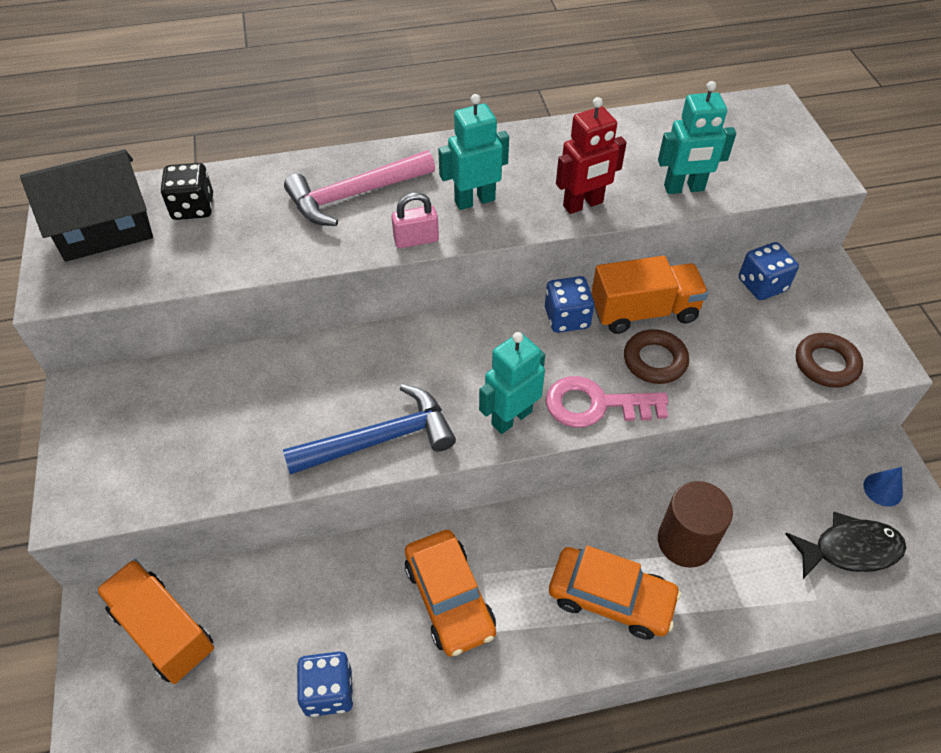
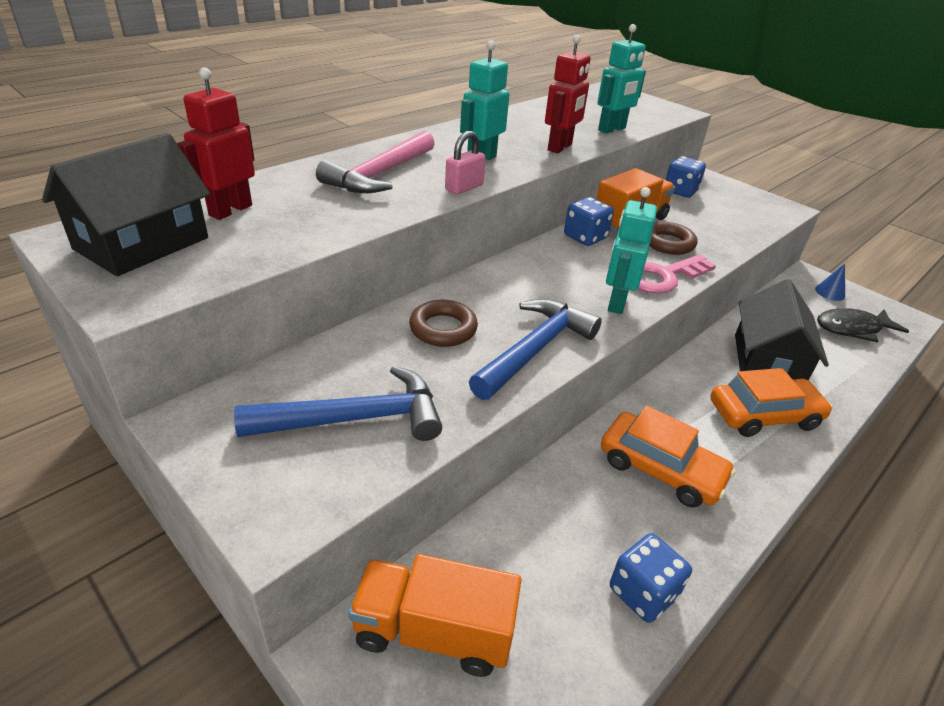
camera: 35 degrees left, 15 degrees down
black dice [161,163,213,220] -> red robot [177,67,255,220]
brown cylinder [658,481,733,568] -> black house [735,279,829,381]
black fish [785,512,906,579] -> black fish turned 150 degrees counterclockwise [817,308,909,343]
brown ring [796,333,863,388] -> brown ring moved to [409,300,478,347]
none -> blue hammer [234,366,442,441]

